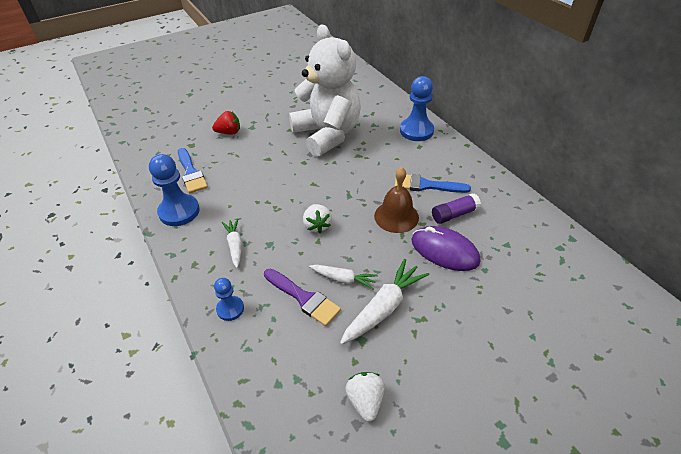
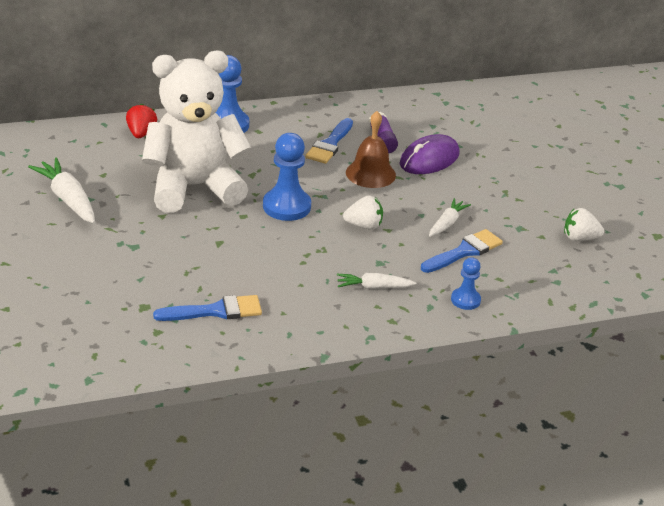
camera: 80 degrees left, 10 degrees down
blue pawn [149,154,200,226] -> blue pawn moved to [263,133,311,221]
red strawberry [212,111,240,135] -> red strawberry moved to [126,103,157,138]
purple brush [264,268,341,326] -> blue brush [421,229,503,273]
white carrot [340,259,429,345] -> white carrot moved to [28,158,95,223]

